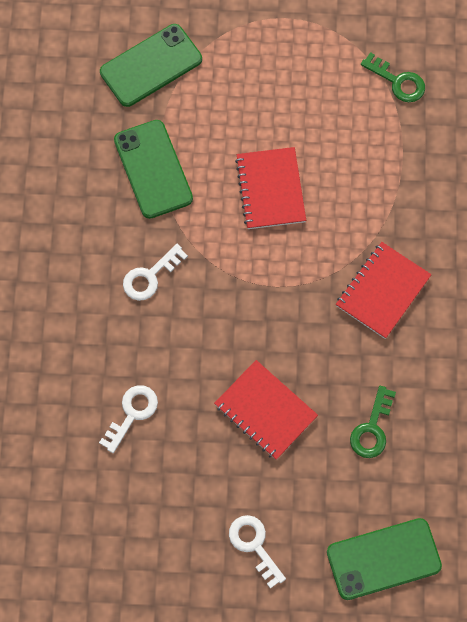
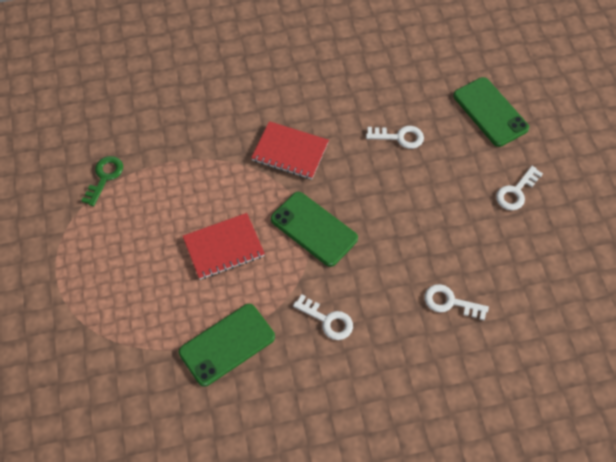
camera: 105 degrees left, 10 degrees down
green phone [100,24,202,107] -> green phone moved to [271,192,358,267]
red notebook [214,360,318,460] -> none
green key [350,386,396,458] -> white key [366,126,424,149]

